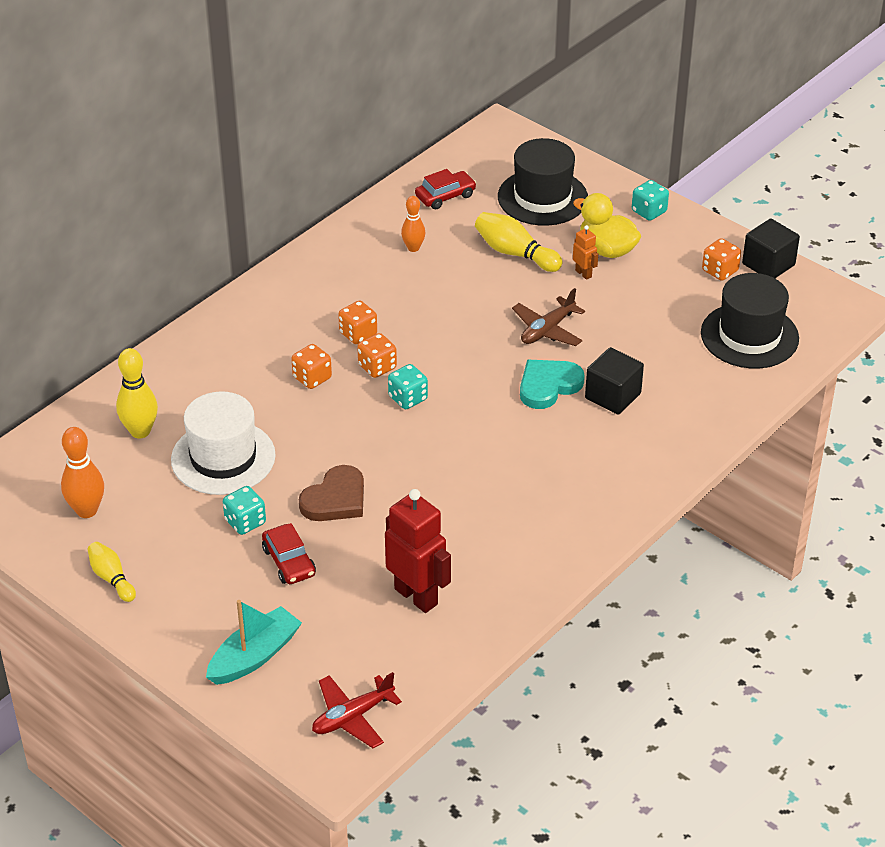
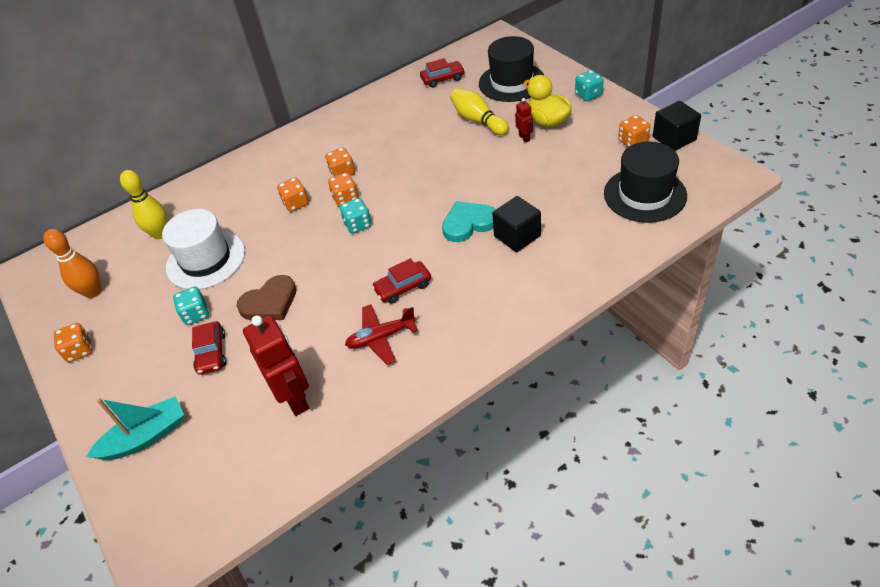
camera: 20 degrees right, 5 degrees up
yellow bowling pin [88,542,136,602] -> orange dice [54,323,92,362]
red plane [312,672,402,748] -> red plane moved to [345,304,418,365]
orange bowling pin [401,196,425,252] -> none
brown plane [512,288,585,346] -> none
orange robot [573,225,598,280] -> red robot [515,98,533,143]
none -> red car [372,258,431,304]

